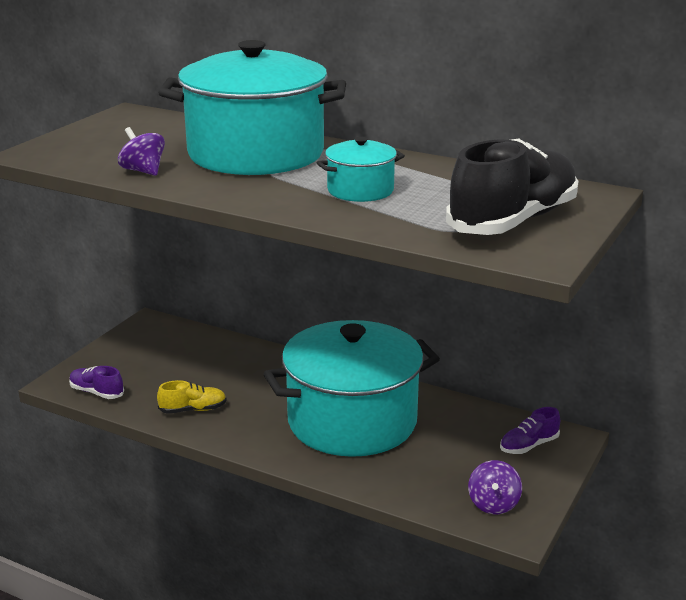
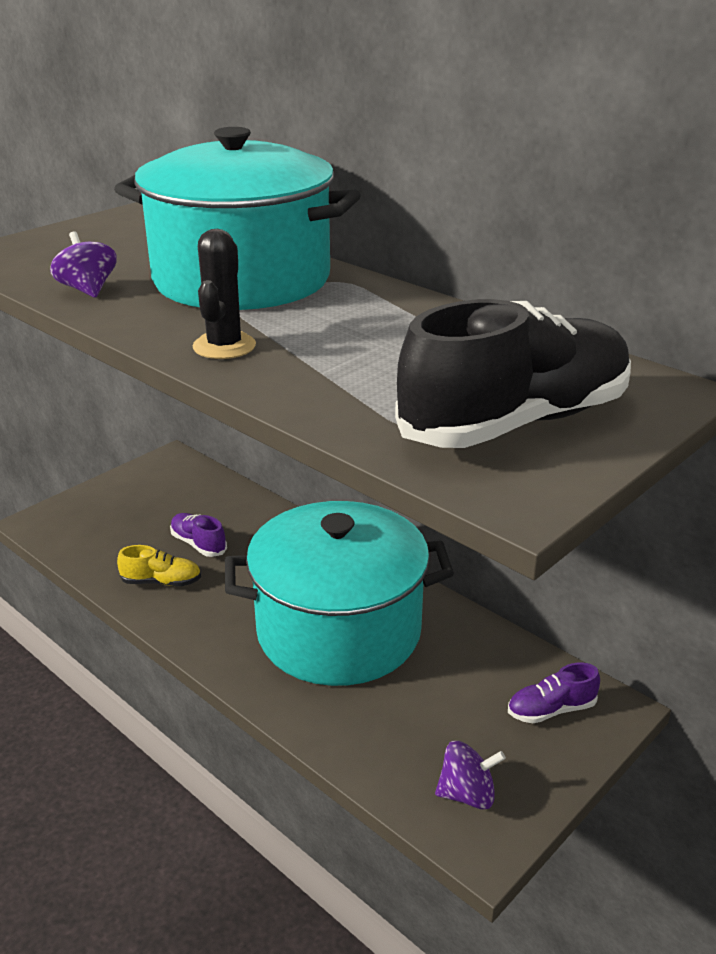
camera: 15 degrees right, 5 degrees up
purple shoe [69,366,124,399] -> purple shoe moved to [170,513,227,557]
turquoise pot [316,137,405,202] -> none
purple spinning top [468,460,522,514] -> purple spinning top turned 120 degrees counterclockwise [435,741,506,810]
none -> black cactus [192,229,256,359]

